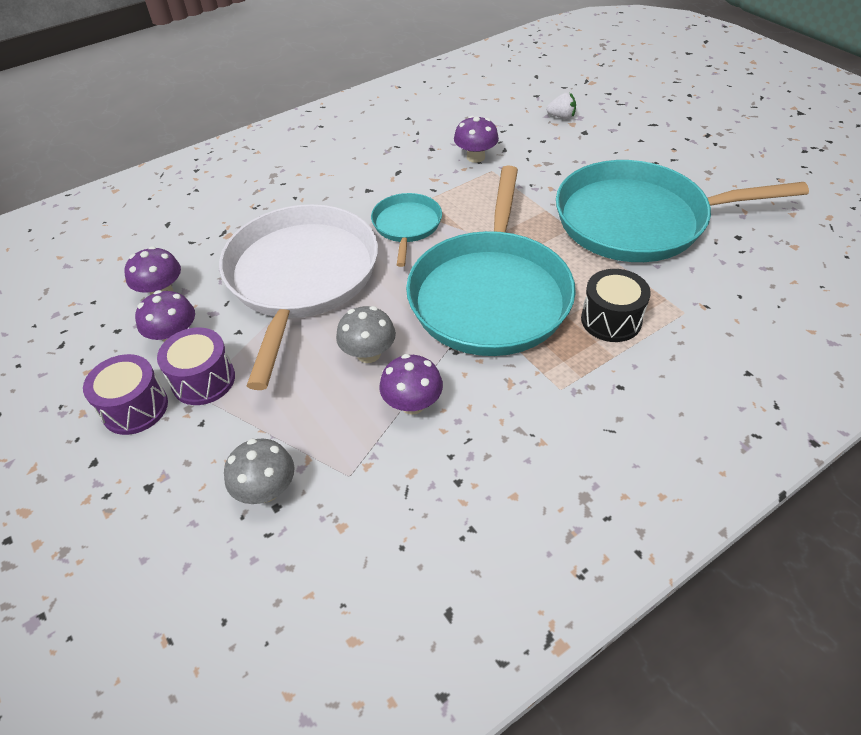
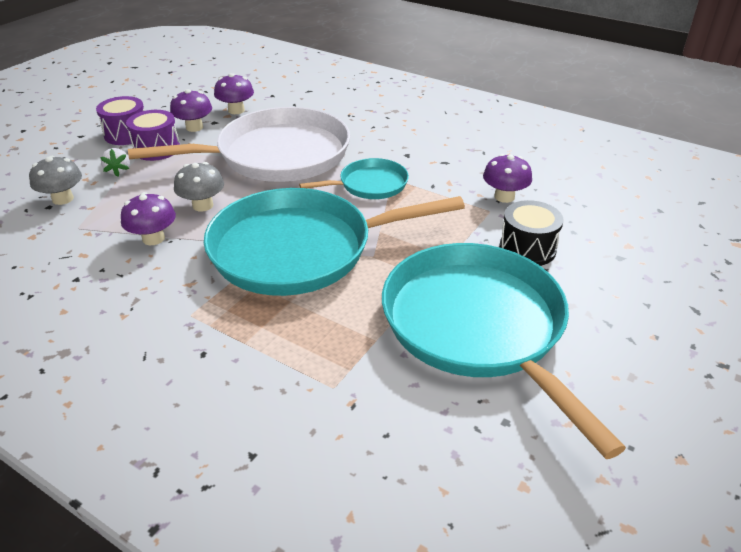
camera: 65 degrees right, 10 degrees down
white strawberry [546,93,576,119] -> white strawberry moved to [100,148,130,177]
black drum [581,269,651,342] -> black drum moved to [499,200,564,266]

